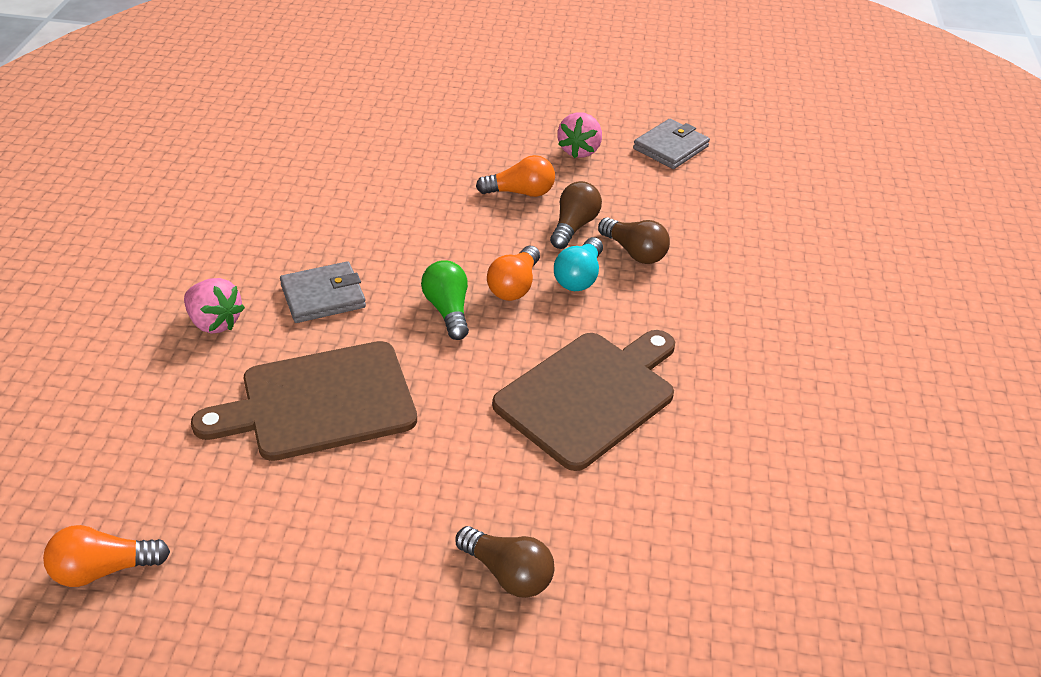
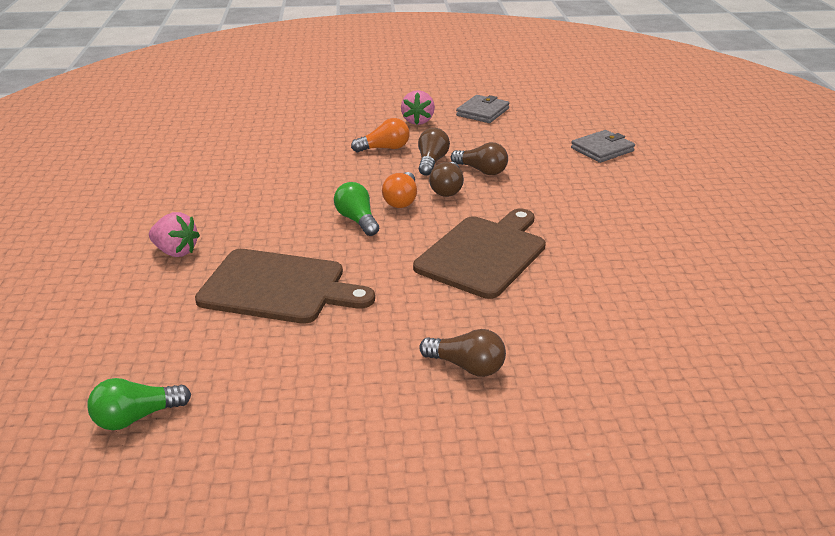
camera: 10 degrees left, 10 degrees down
orange light bulb [43,525,170,587] -> green light bulb [87,378,191,430]
brown cutting board [191,341,417,461] -> brown cutting board turned 135 degrees counterclockwise [195,249,375,324]
grey wallet [280,261,366,323] -> grey wallet moved to [571,130,635,163]
turquoise light bulb [554,237,603,291] -> brown light bulb [429,162,464,197]

